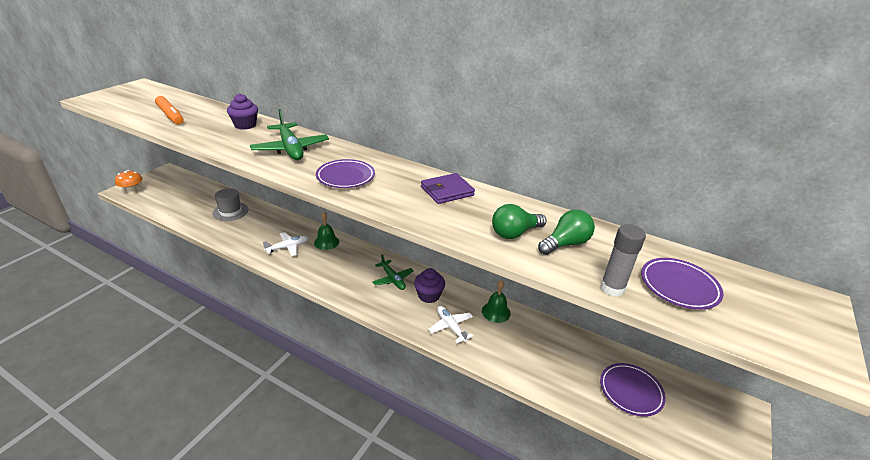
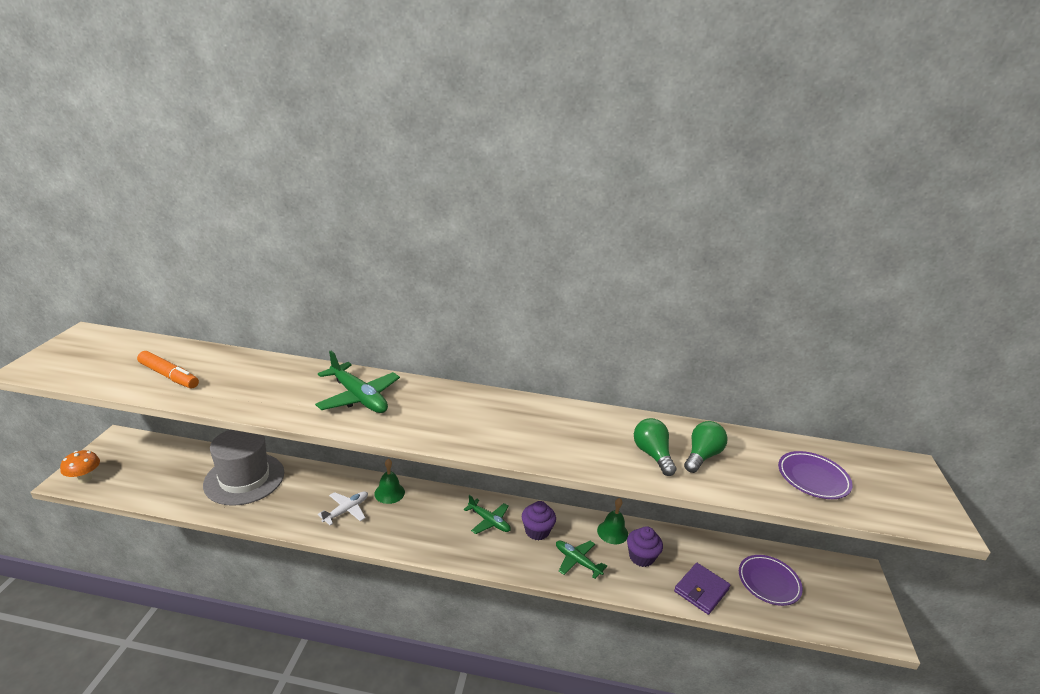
camera: 20 degrees left, 5 degrees down
grey hat [212,188,249,221] -> grey hat [203,430,284,506], size x1.71
purple cupcake [227,93,258,130] -> purple cupcake moved to [627,526,663,567]
purple plate [316,159,375,188] -> none
purple wallet [421,173,475,204] -> purple wallet moved to [674,563,731,615]
white plane [428,306,474,343] -> green plane [556,541,607,579]
green light bulb [492,204,547,239] -> green light bulb turned 120 degrees clockwise [634,418,676,476]
grey glue stick [600,224,646,297] -> none

